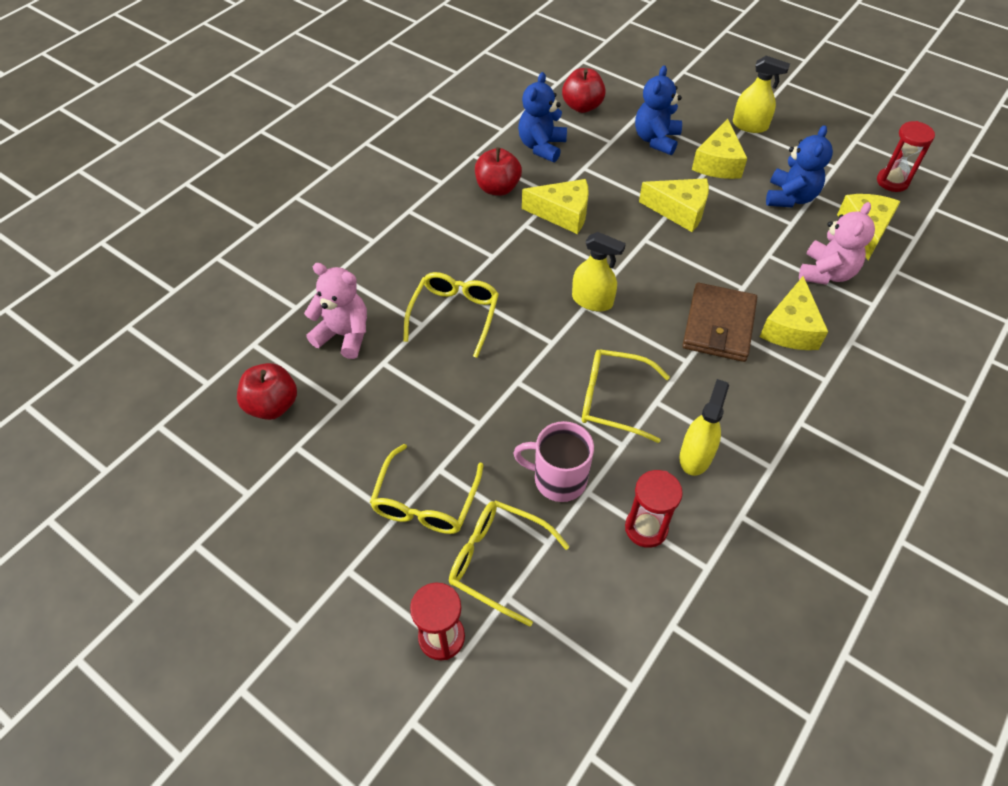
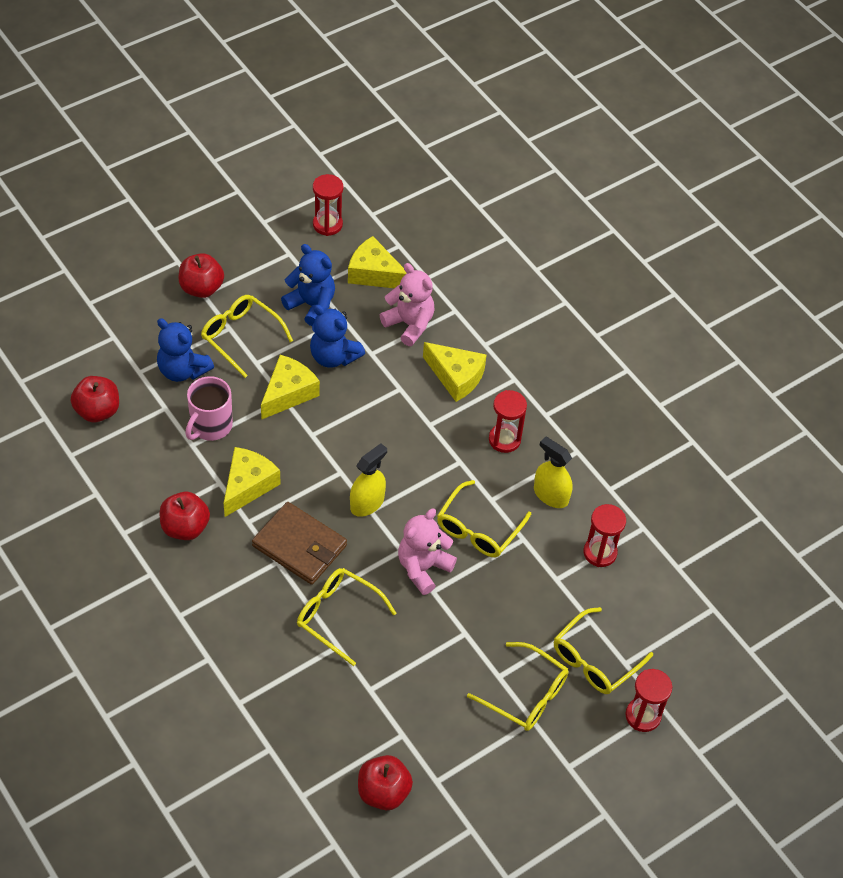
camera: 75 degrees left, 0 degrees up
pink teddy bear [304,263,367,359] -> pink teddy bear moved to [398,508,457,595]
pink mug [513,421,594,502] -> pink mug moved to [185,376,233,441]
blue teddy bear [518,72,567,162] -> blue teddy bear moved to [310,305,365,368]
brown wallet [682,283,757,362] -> brown wallet moved to [252,502,347,585]
yellow cheese [692,119,747,179] -> yellow glasses [201,295,293,378]
yellow spray bottle [733,56,790,133] -> red apple [179,253,224,298]
none -> red hourglass [489,390,527,453]

